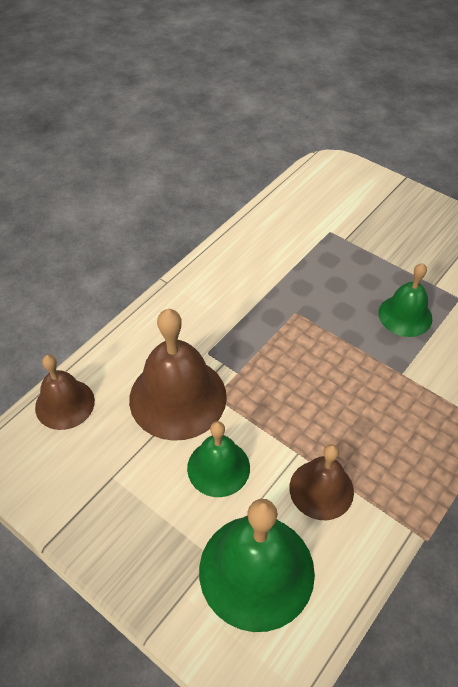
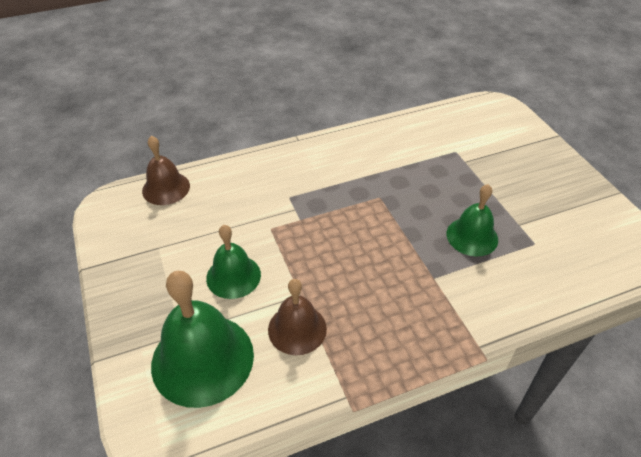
camera: 30 degrees right, 5 degrees down
brown bell [129,309,227,441] -> none

